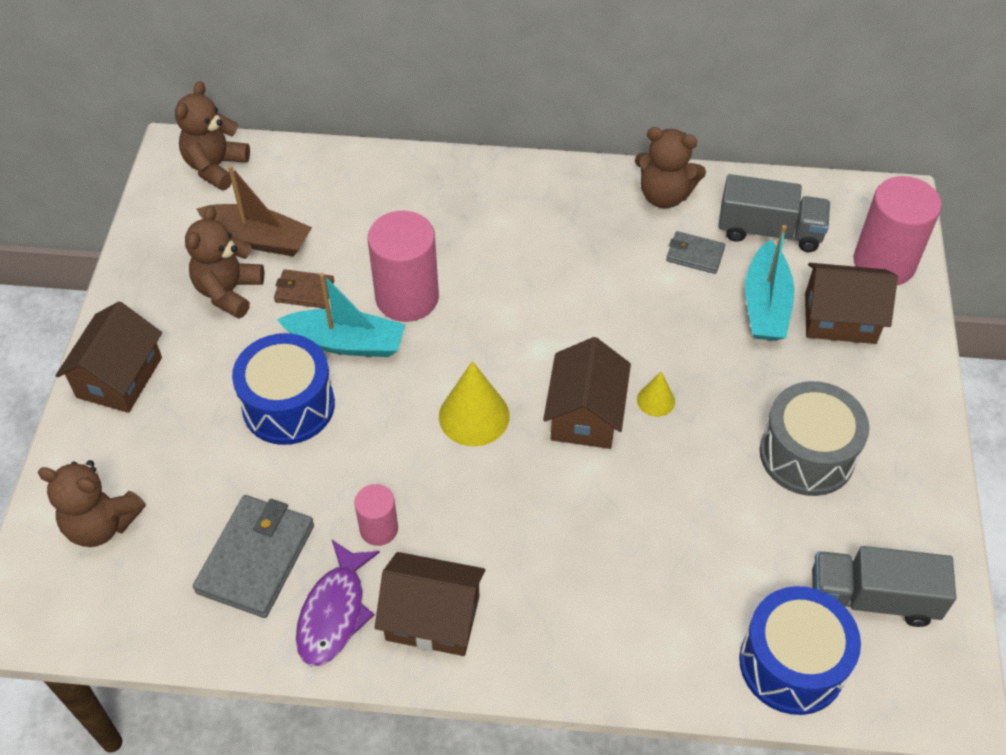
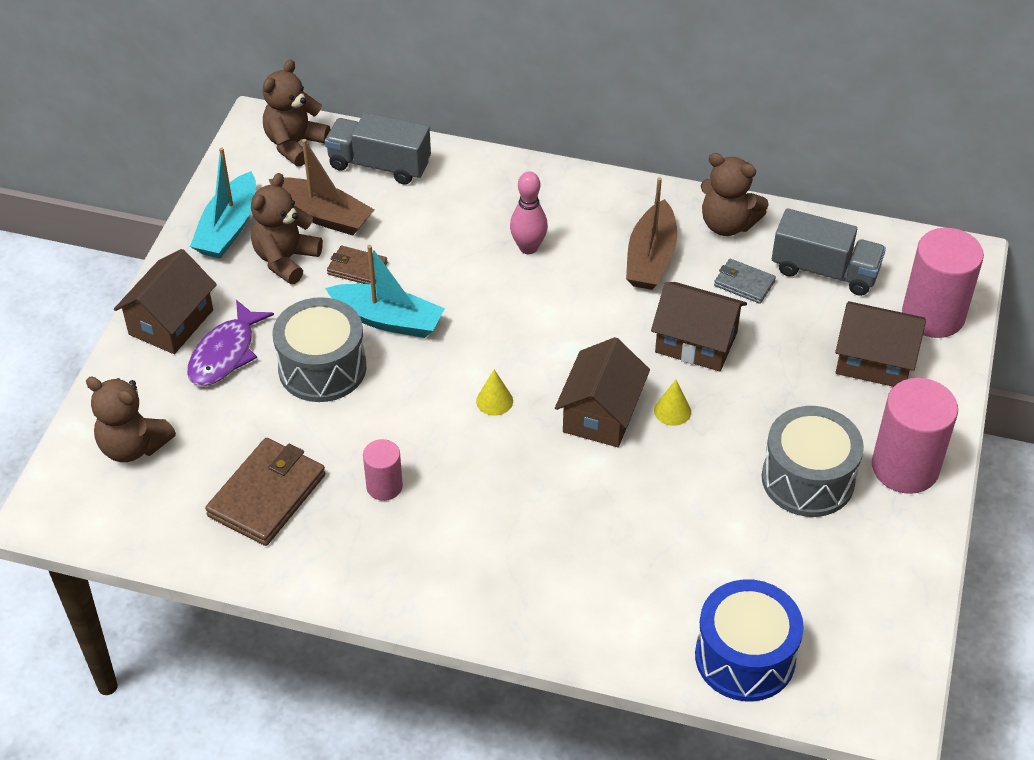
camera: 10 degrees right, 5 degrees down
grey wallet [193,495,314,618] -> brown wallet [205,438,325,546]
blue drum [232,333,335,445] -> grey drum [273,297,366,402]
purple fish [296,540,380,666] -> purple fish moved to [187,300,274,386]
pink cylinder [368,211,439,322] -> pink cylinder moved to [872,378,958,494]
brown house [375,552,485,656] -> brown house moved to [651,282,747,372]
yellow cone [439,361,510,446] -> yellow cone [476,369,513,416], size x0.54
turquoise boat [745,225,794,341] -> turquoise boat moved to [190,147,256,259]
grey truck [812,546,956,627] -> grey truck moved to [325,112,431,185]
none -> pink bowling pin [510,171,548,254]
none -> brown boat [626,177,677,290]

